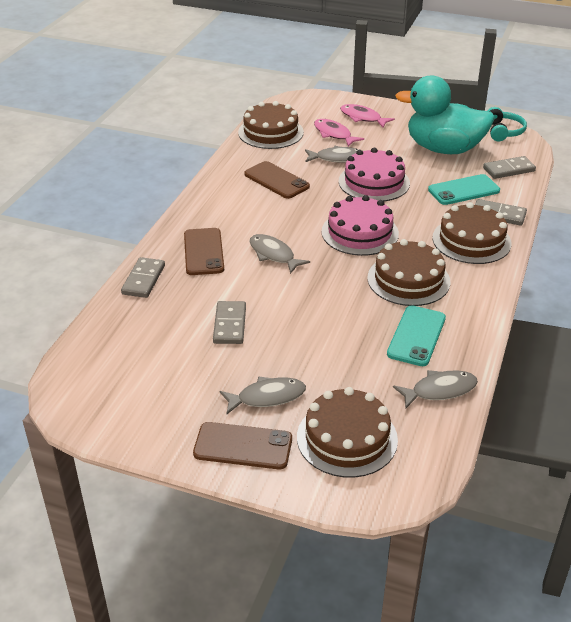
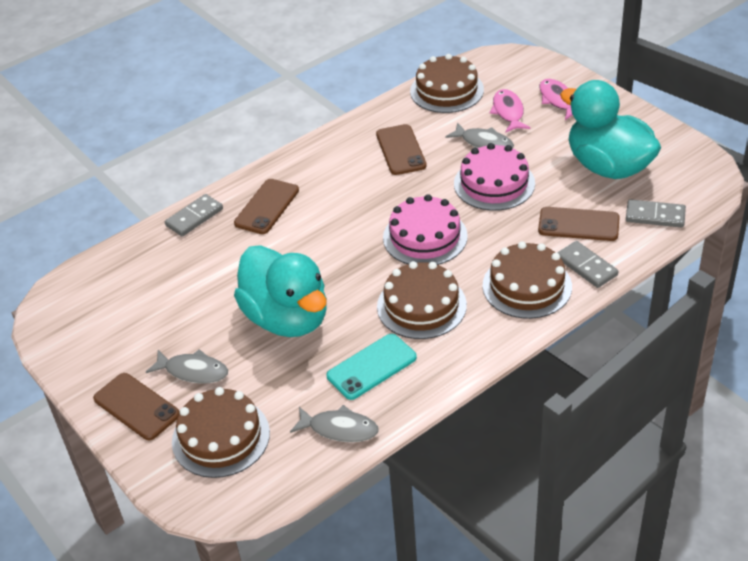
camera: 35 degrees right, 5 degrees up
grey domino [213,301,246,344] -> none
grey fish [249,234,310,274] -> none
turquoise phone [428,174,500,205] -> brown phone [538,207,620,241]
turquoise headphones [487,107,527,142] -> none
none -> turquoise duck [234,245,327,337]

